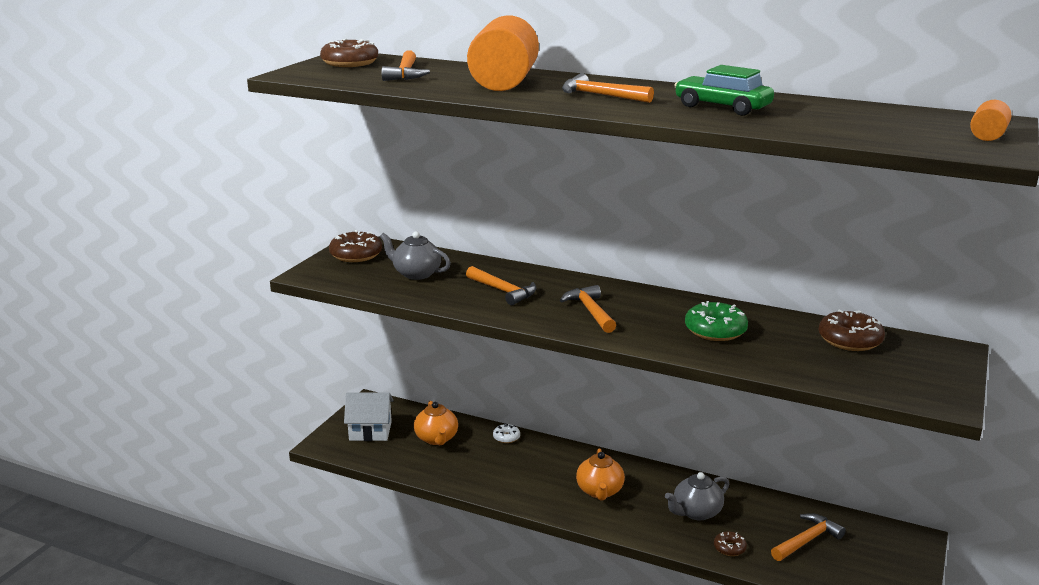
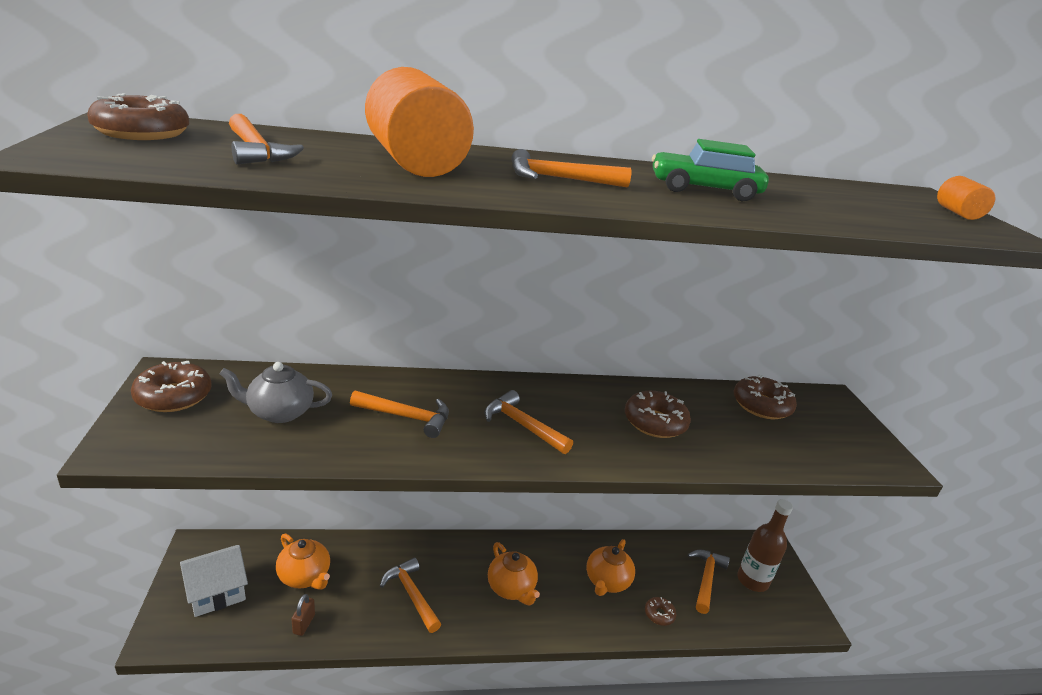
camera: 35 degrees left, 5 degrees up
white donut [493,423,520,443] -> none
grey teapot [665,472,729,520] -> orange teapot [586,539,635,596]
green donut [685,301,748,341] -> brown donut [625,391,691,438]
none -> brown padlock [291,594,315,636]
none -> orange hammer [380,557,441,633]
none -> brown bottle [737,499,793,592]

